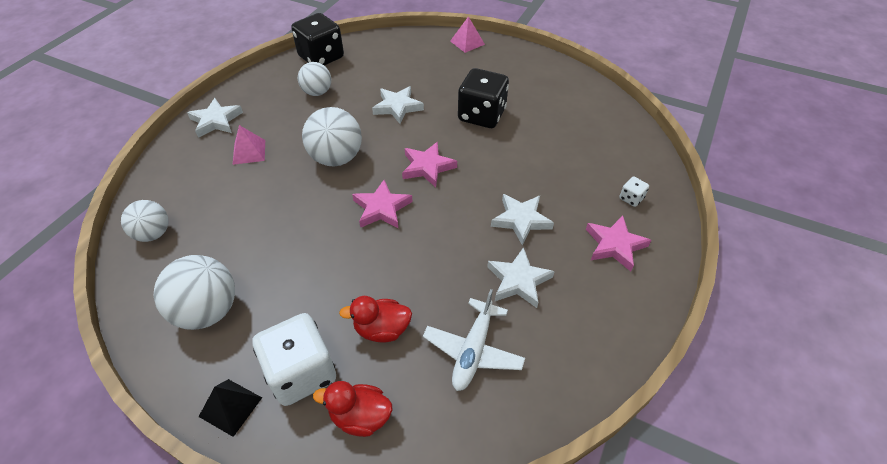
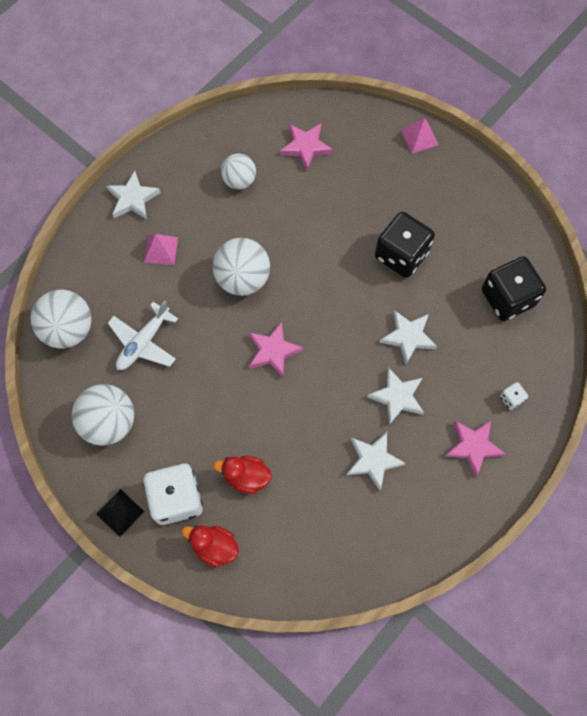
camera: 15 degrees right, 20 degrees up
white ball [121,200,169,242] -> white ball [30,290,92,348], size x1.55
black dice [291,13,344,66] -> black dice moved to [482,256,546,321]
white star [372,86,424,124] -> white star moved to [380,310,437,364]
pink star [402,142,457,187] -> pink star moved to [280,124,333,170]
white plane [423,289,525,391] -> white plane moved to [108,301,178,370]

